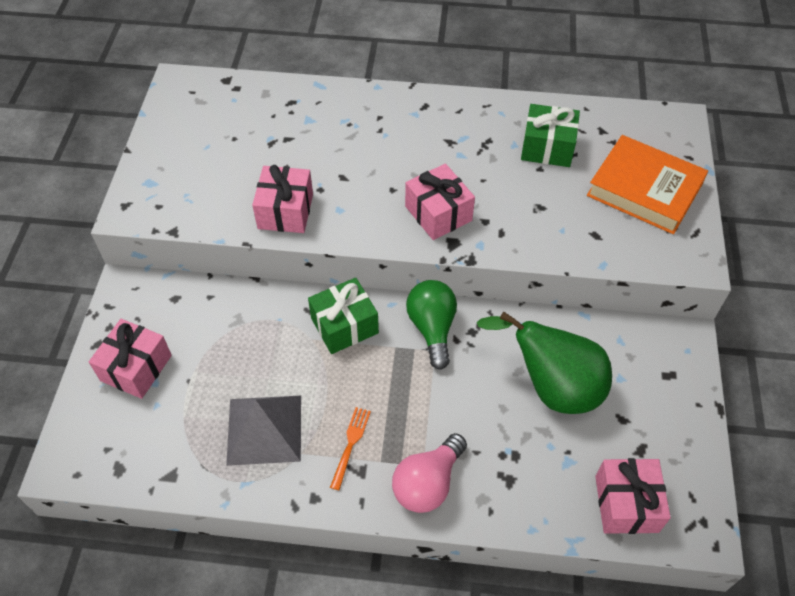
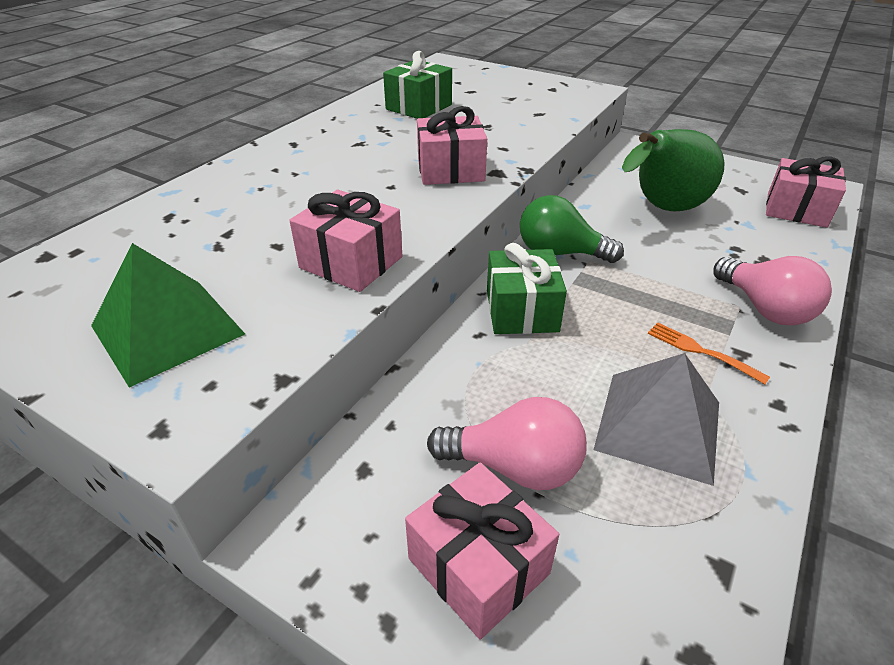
camera: 65 degrees left, 15 degrees down
orange book [587,135,708,234] -> none
none -> green pyramid [91,243,245,388]
none -> pink light bulb [427,397,587,490]

